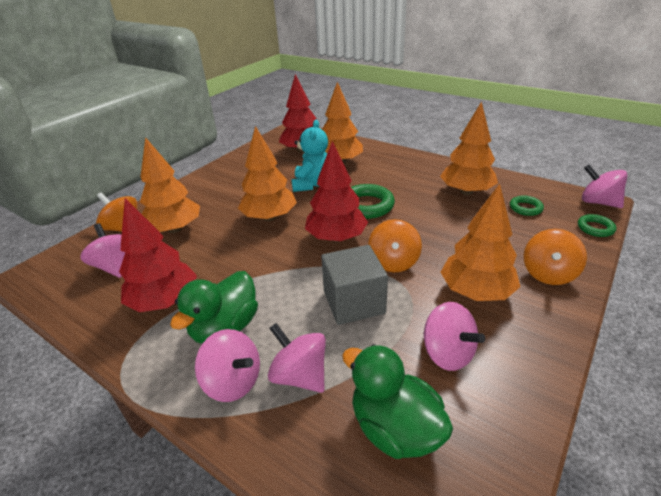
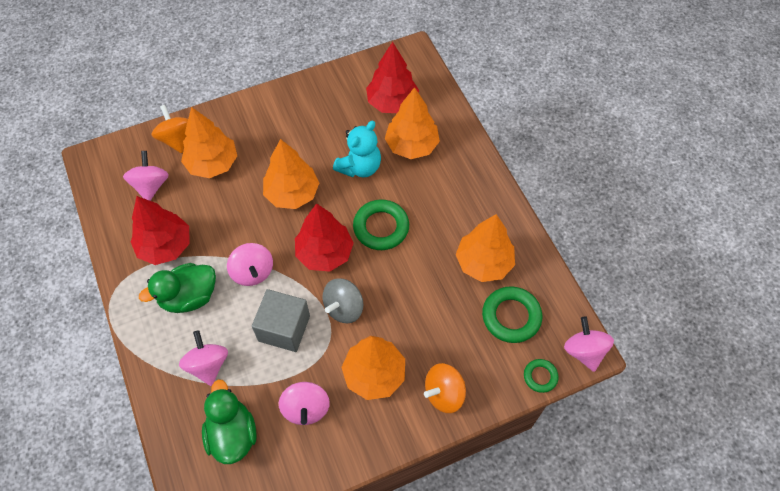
camera: 30 degrees right, 25 degrees up
pink spinning top [195,329,260,402] -> pink spinning top moved to [227,243,273,286]
orange spinning top [368,219,422,272] -> grey spinning top [322,278,364,323]
green ring [510,196,544,216] -> green ring [482,286,542,343], size x1.79

